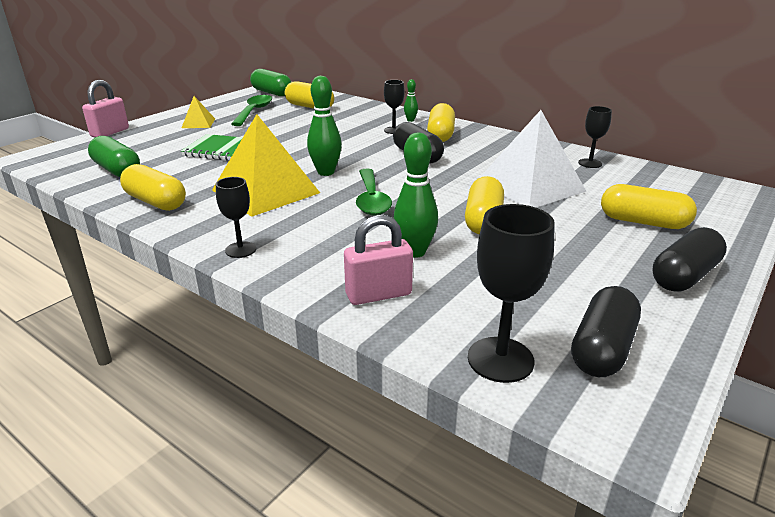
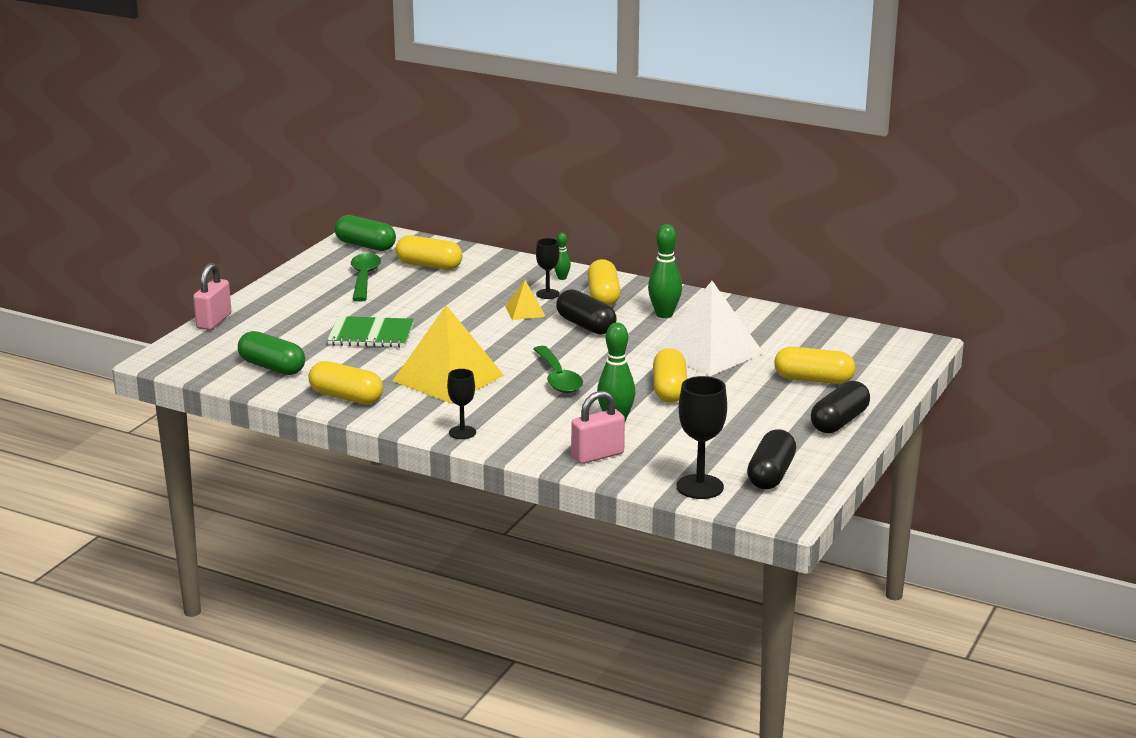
camera: 10 degrees left, 5 degrees down
yellow pyramid [182,96,215,128] -> yellow pyramid moved to [505,280,546,320]
green bowling pin [307,76,342,176] -> green bowling pin moved to [648,224,682,318]
black goblet [578,106,612,168] -> none

